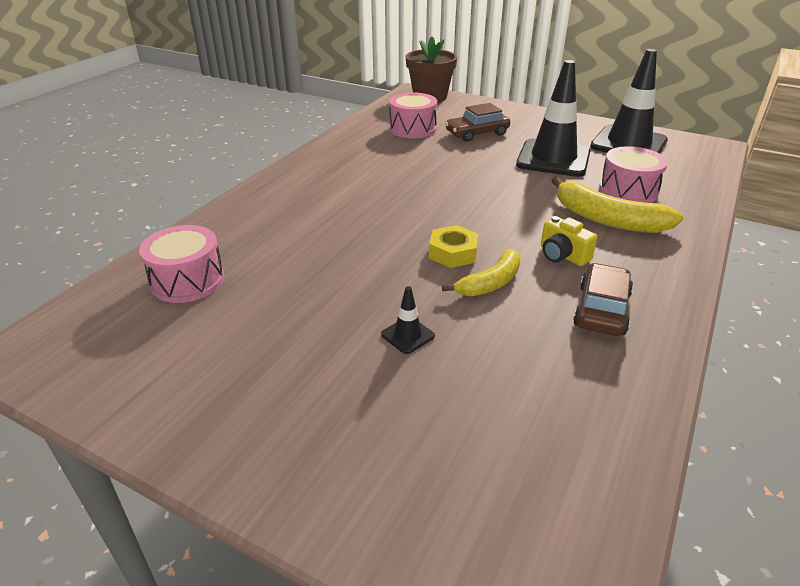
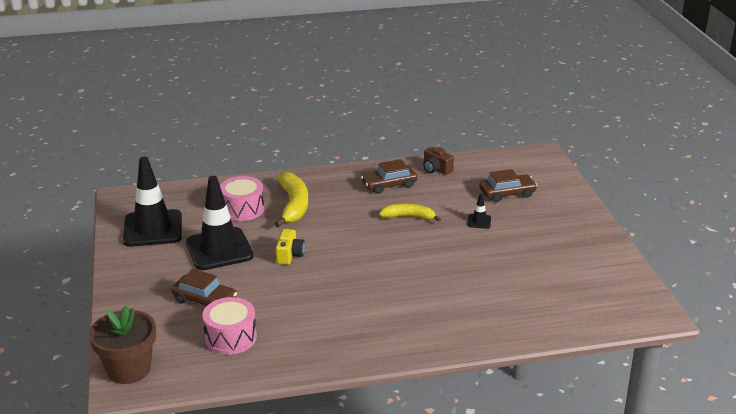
camera: 130 degrees left, 5 degrees down
pink drum [139,225,224,303] -> none
yellow nut [429,225,478,268] -> none
yellow camera [541,216,597,266] -> yellow camera moved to [276,229,305,265]
none -> brown camera [423,146,454,175]
none -> brown car [479,169,537,202]

